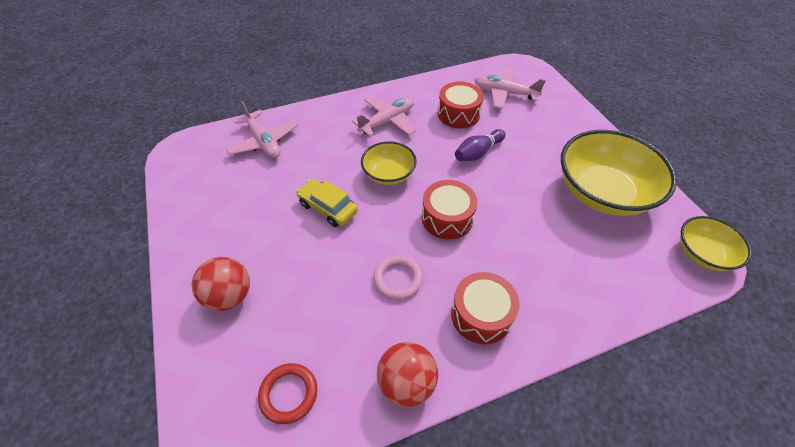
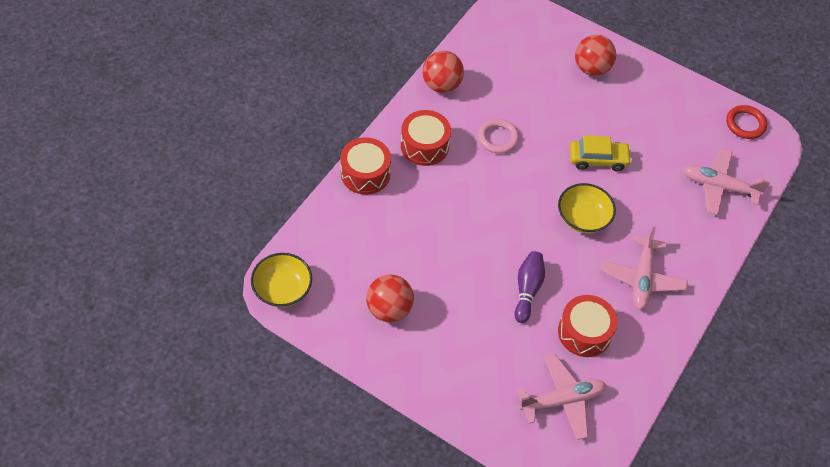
camera: 140 degrees right, 5 degrees up
red ring [258,363,317,424] -> red ring moved to [726,105,767,139]
red drum [422,180,477,240] -> red drum moved to [340,137,391,195]
yellow bowl [561,130,677,216] -> red ball [366,275,414,322]

